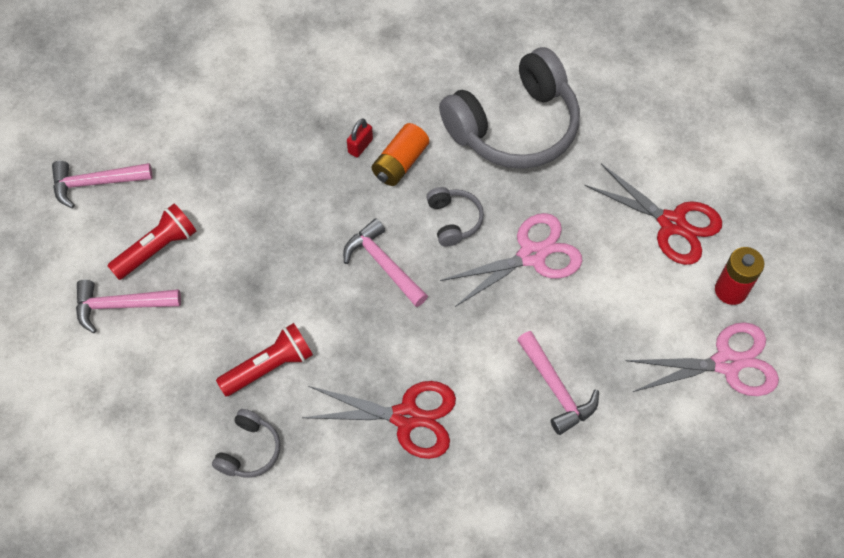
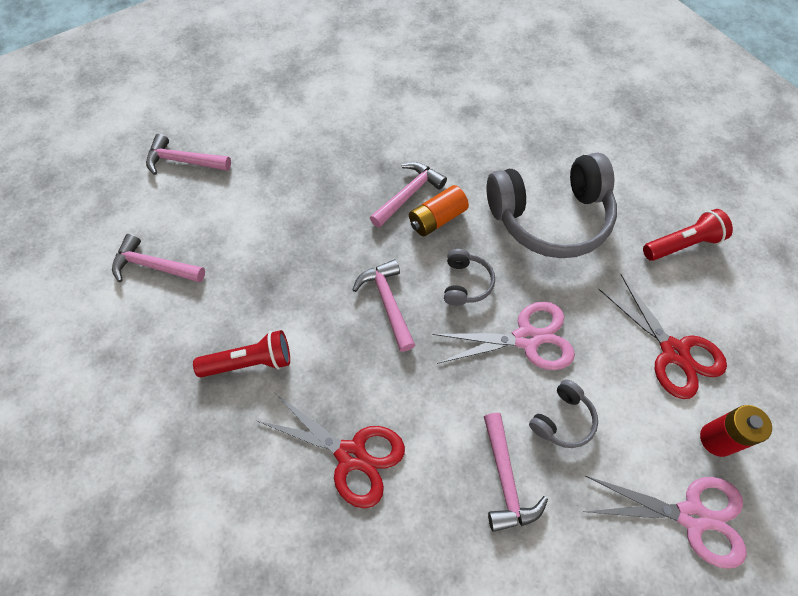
camera: 20 degrees right, 0 degrees up
red flashlight [107,204,196,280] -> red flashlight moved to [643,209,733,261]
grey headphones [212,409,281,478] -> grey headphones moved to [529,379,598,448]
red padlock [347,118,373,158] -> pink hammer [370,162,447,228]

